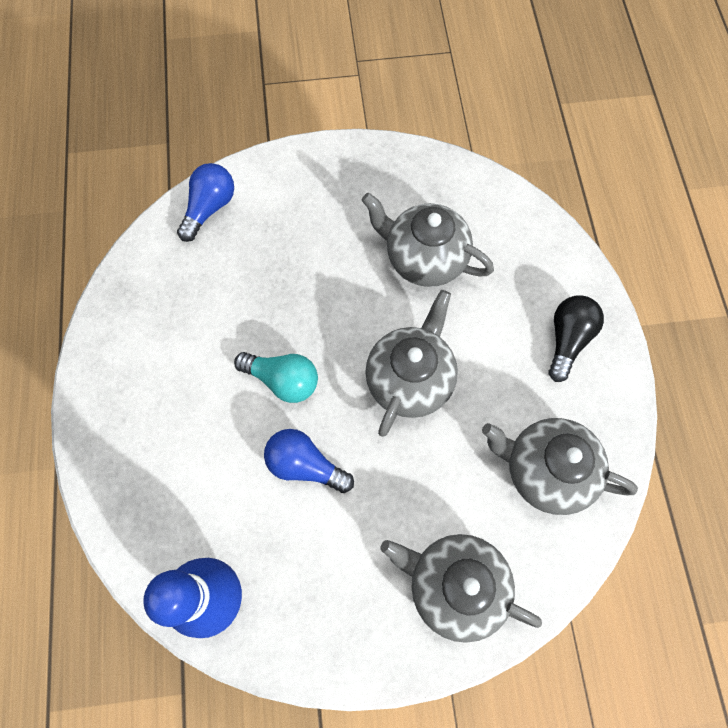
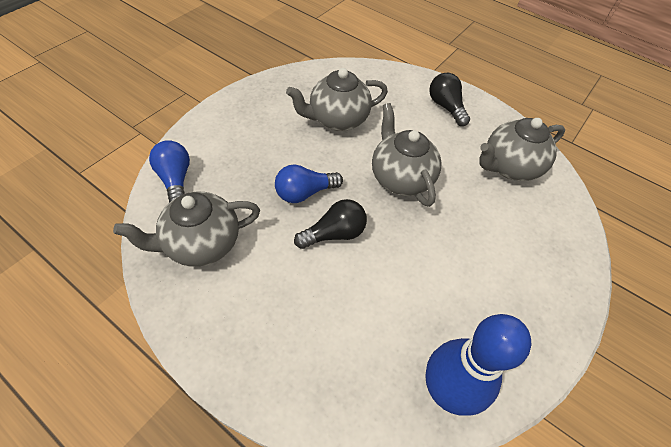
camera: 50 degrees left, 15 degrees down
turquoise light bulb [234,352,318,403] -> black light bulb [294,199,367,249]
blue light bulb [264,429,354,493] -> blue light bulb moved to [275,165,343,203]
grey teapot [381,534,542,643] -> grey teapot moved to [113,192,260,267]

